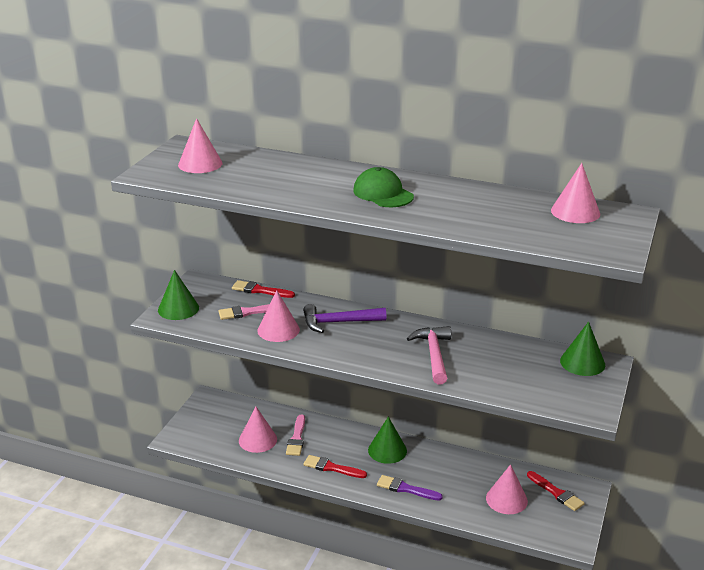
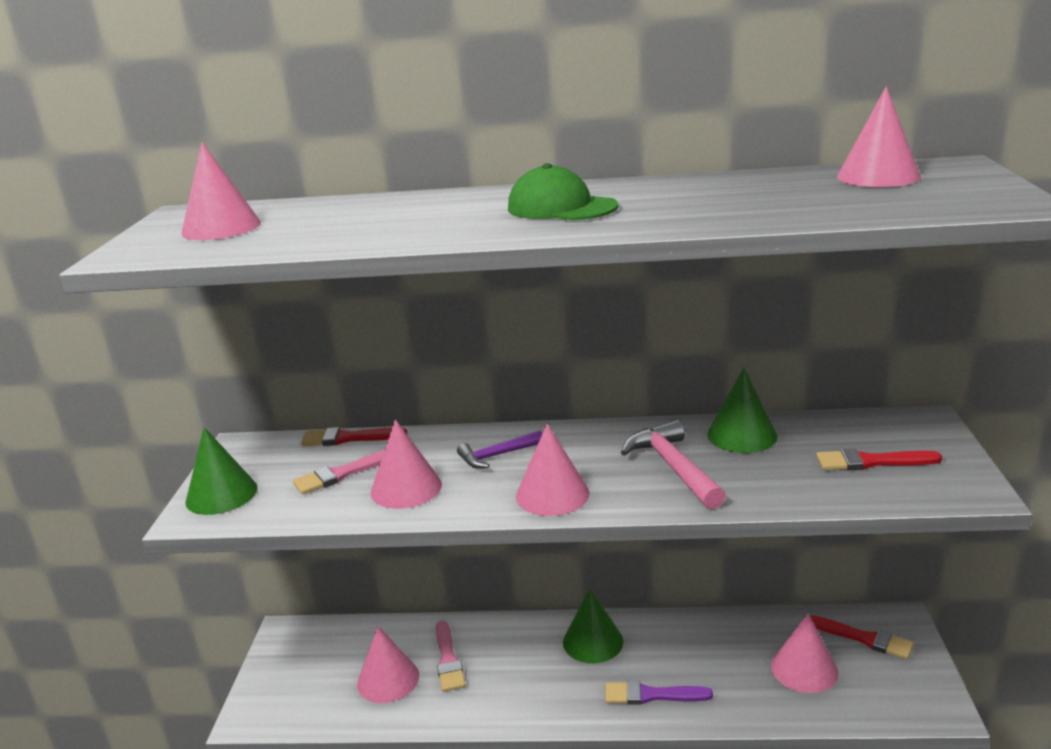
camera: 15 degrees left, 5 degrees down
purple hammer [303,304,386,333] -> purple hammer [457,430,542,469], size x0.64
red brush [304,455,367,478] -> red brush moved to [817,449,942,470]
green cone [560,322,605,376] -> green cone moved to [707,368,777,453]
none -> pink cone [516,424,590,516]

